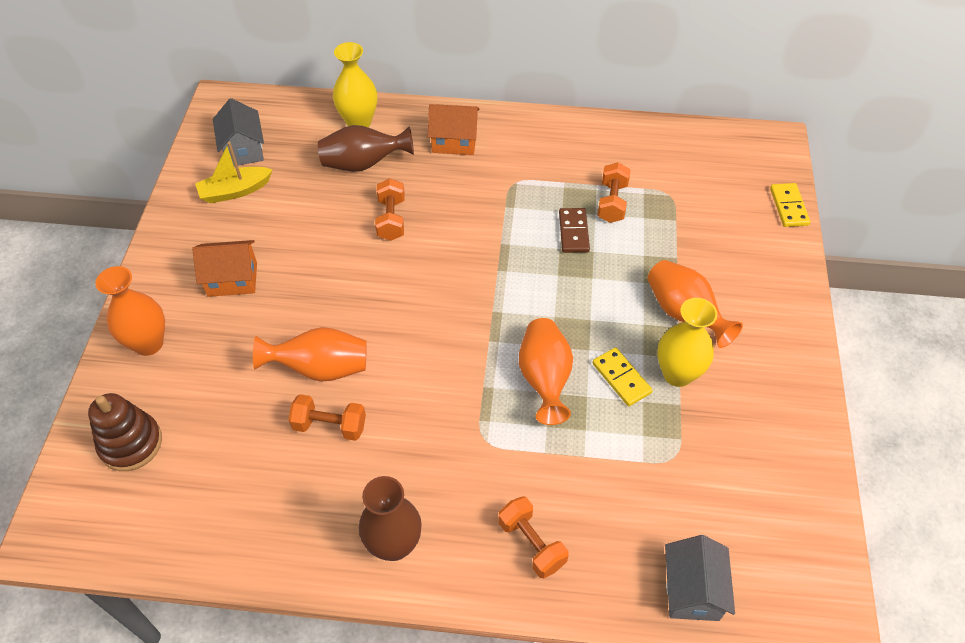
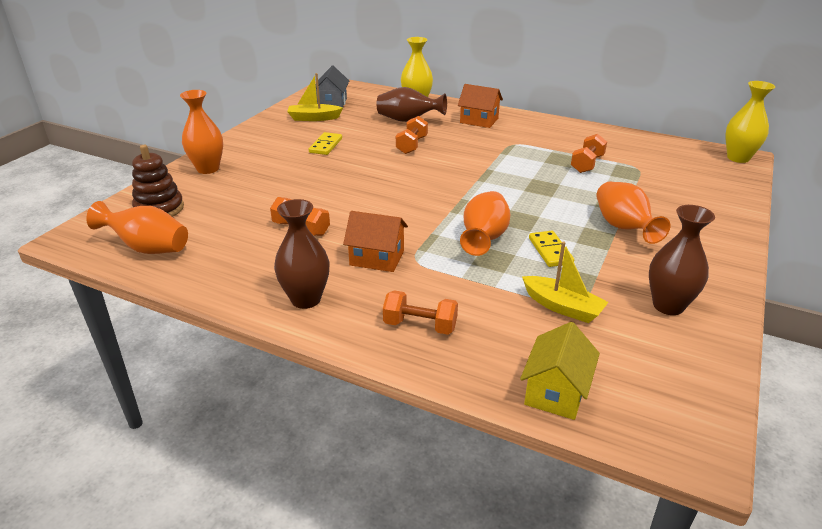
camera: 20 degrees right, 20 degrees down
orange house [192,240,257,297] -> orange house moved to [343,211,408,272]
orange vase [253,327,367,382] -> orange vase moved to [86,201,188,254]
orange dumbbell [498,496,569,578] -> orange dumbbell turned 60 degrees counterclockwise [383,290,458,335]
brown domino [559,208,590,253] -> none
yellow vase [657,298,717,387] -> yellow vase moved to [725,81,775,163]
grey house [665,535,735,621] -> yellow house [520,322,600,420]
yellow domino [770,183,810,227] -> yellow domino moved to [309,132,342,155]
none -> yellow boat [522,242,609,323]
none -> brown vase [649,205,715,315]

